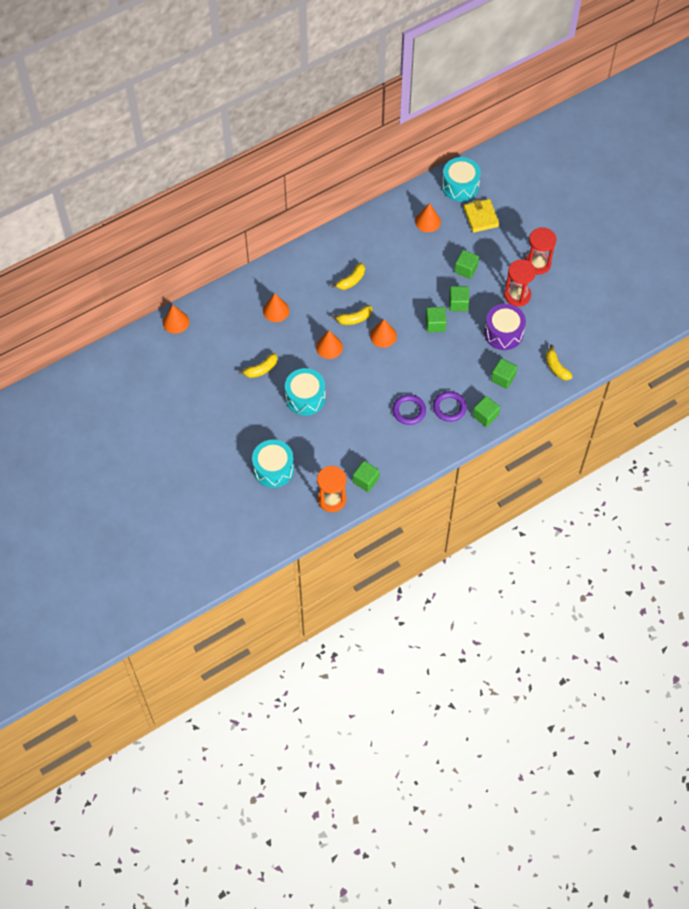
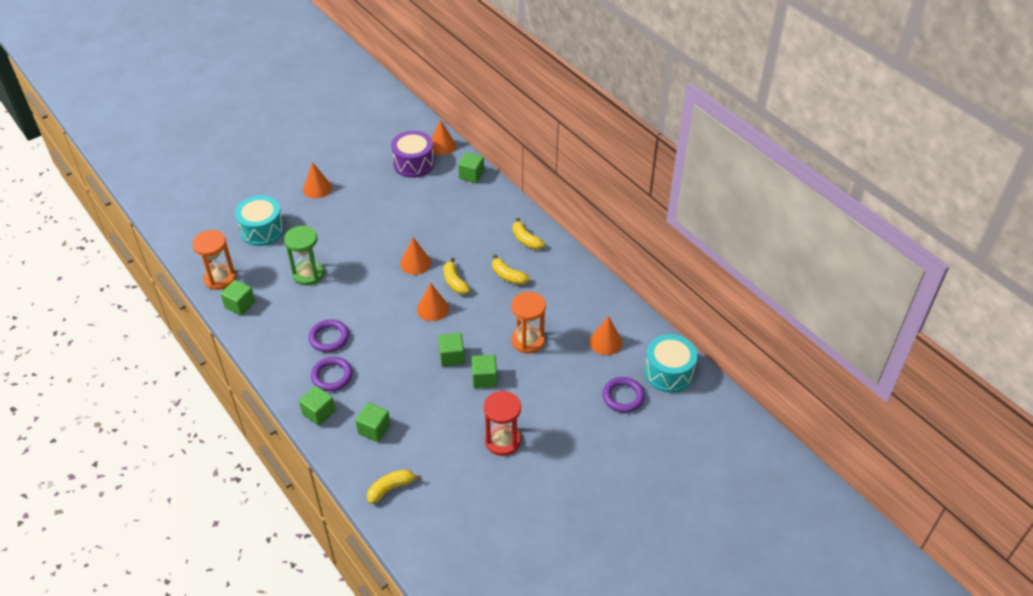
camera: 85 degrees right, 15 degrees down
yellow banana [239,353,278,378] -> yellow banana moved to [513,218,545,250]
orange cone [263,293,289,322] -> orange cone moved to [303,162,332,199]
turquoise drum [285,368,325,416] -> none
green cube [454,250,479,279] -> green cube moved to [458,152,484,183]
yellow wallet [463,199,500,233] -> purple ring [602,377,645,413]
purple drum [484,304,526,350] -> purple drum moved to [391,131,434,178]
red hourglass [525,227,556,275] -> none
none -> green hourglass [284,226,324,285]
none -> orange hourglass [511,292,546,354]

